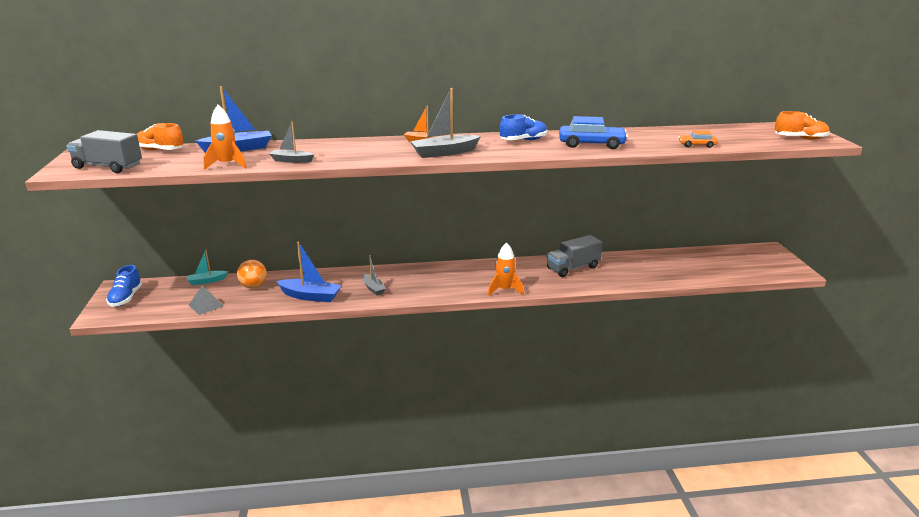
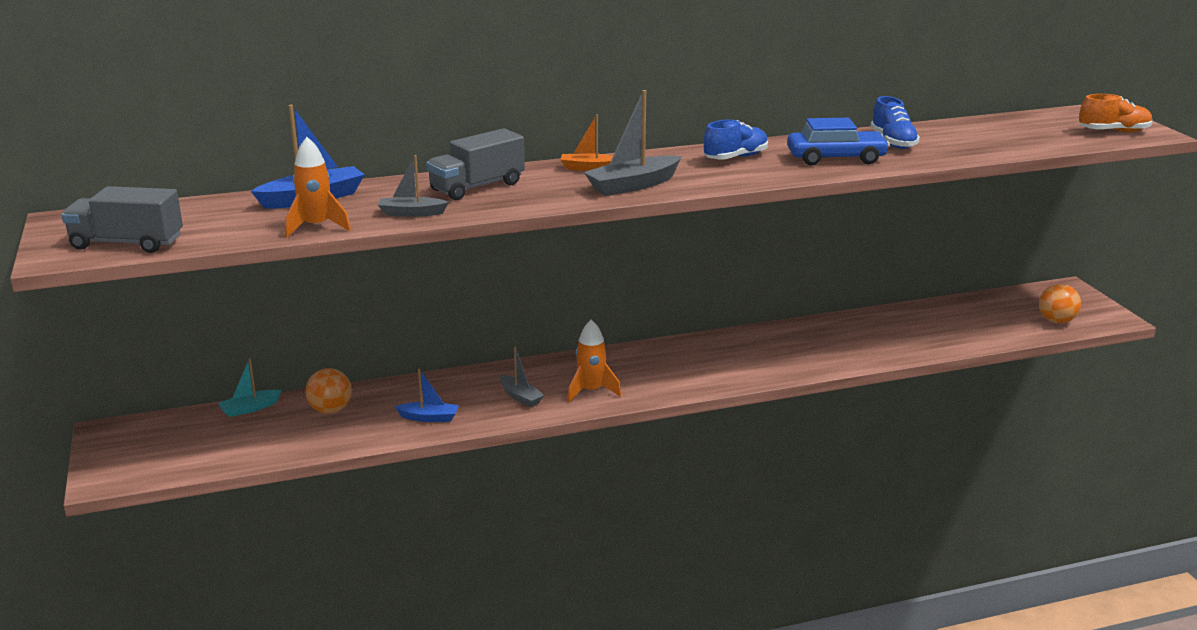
camera: 10 degrees left, 0 degrees up
blue shoe [106,265,142,307] -> blue shoe moved to [871,96,920,149]
orange shoe [137,123,184,150] -> none
grey pyramid [189,285,223,315] -> none
blue boat [276,242,342,302] -> blue boat [395,368,459,422], size x0.60
orange rocket [488,242,524,296] -> orange rocket moved to [567,319,621,402]
grey truck [547,235,603,277] -> grey truck moved to [426,128,525,200]
orange car [678,130,717,148] -> none
none -> orange ball [1039,284,1081,324]

